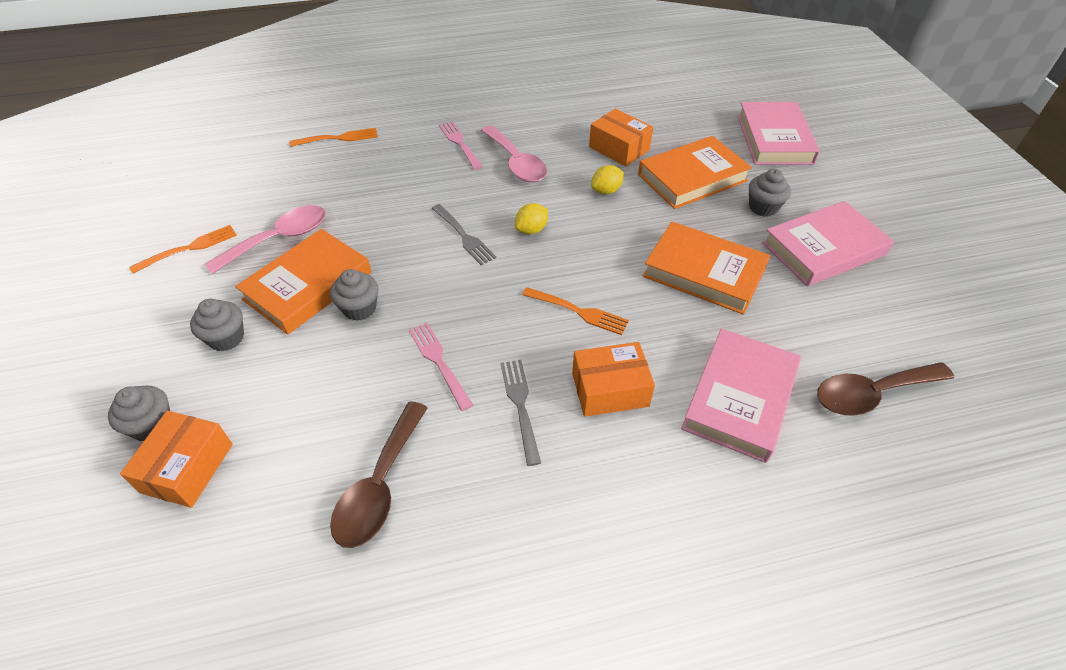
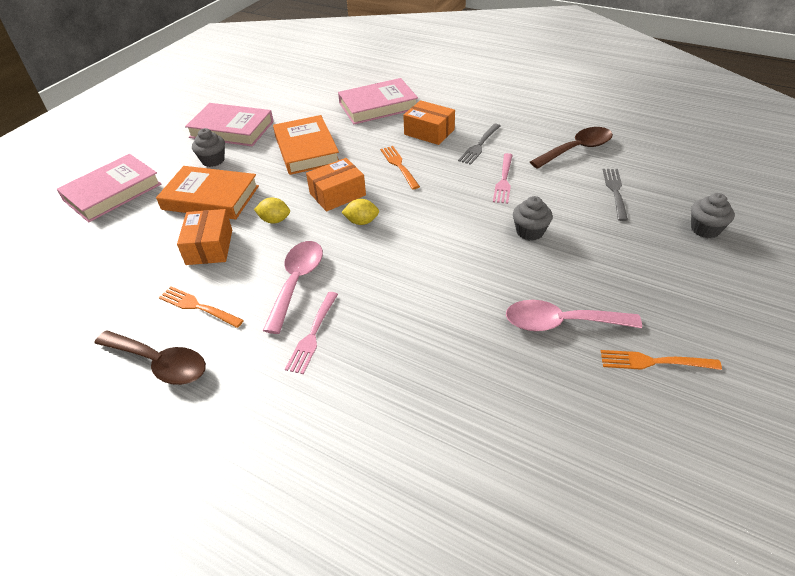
camera: 135 degrees left, 5 degrees down
orange box [120,411,233,508] -> orange box moved to [306,158,366,212]
grey cupcake [190,299,244,351] -> none
orange book [235,229,372,334] -> none
orange fork [289,128,378,147] -> orange fork moved to [158,286,244,328]
grey fork [432,204,496,265] -> grey fork moved to [603,169,628,221]
brown spoon [817,362,954,416] -> brown spoon moved to [94,331,206,385]

